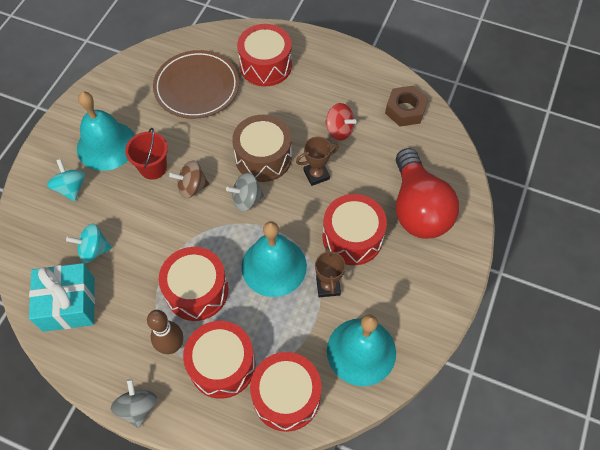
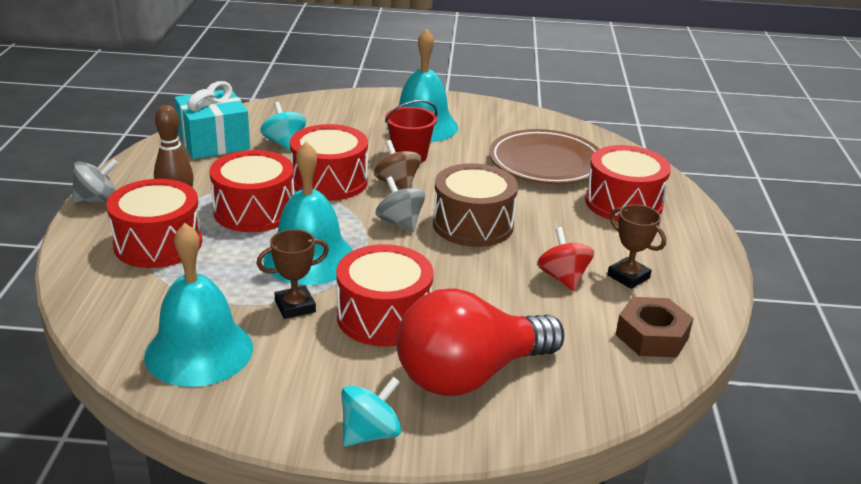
camera: 70 degrees right, 30 degrees down
turquoise spinning top [47,159,85,201] -> turquoise spinning top moved to [341,376,401,447]
red drum [250,352,322,432] -> red drum moved to [290,124,368,201]
brown trophy [296,137,339,186] -> brown trophy moved to [607,204,666,289]
red spinning top [325,103,357,140] -> red spinning top turned 150 degrees clockwise [537,227,594,291]

